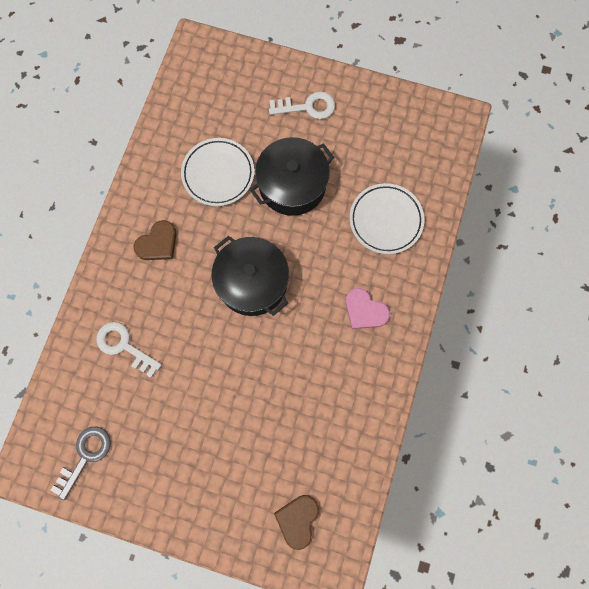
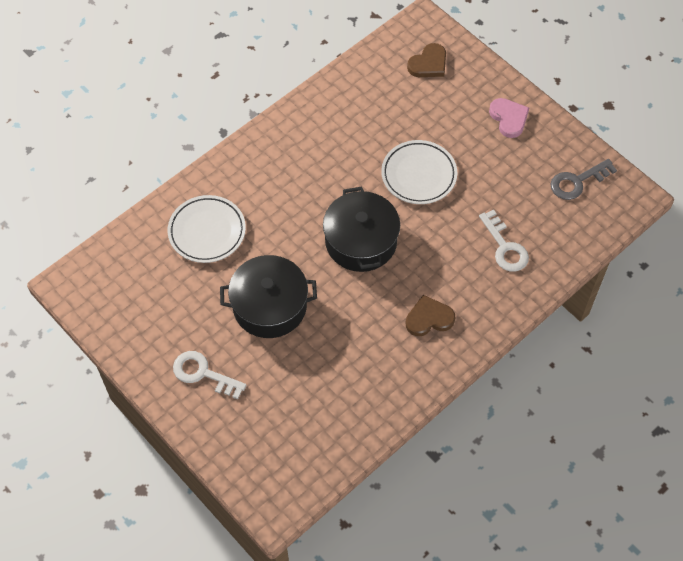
camera: 150 degrees left, 15 degrees down
white plate [181,138,254,206] -> white plate moved to [381,140,457,204]
pink heart [345,288,390,329] -> pink heart moved to [489,98,529,138]

